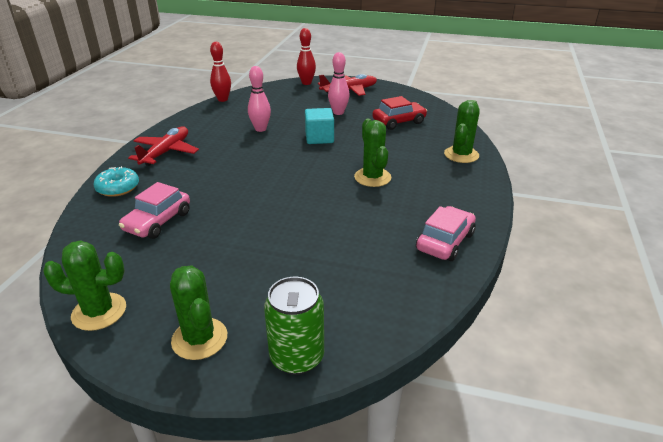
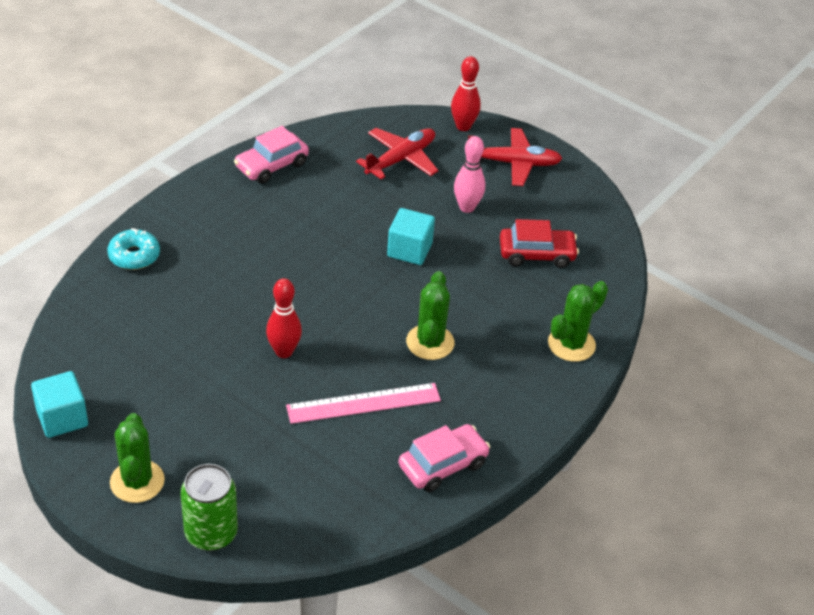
camera: 20 degrees right, 10 degrees up
green cactus [43,241,126,331] -> turquoise cube [31,371,88,438]
pink car [119,182,190,239] -> pink car moved to [234,126,309,184]
red plane [128,127,199,166] -> red plane moved to [356,128,439,179]
red bowling pin [210,42,231,102] -> red bowling pin moved to [266,278,302,358]
pink bowling pin [248,66,271,132] -> none
none -> pink ruler [286,383,441,424]

